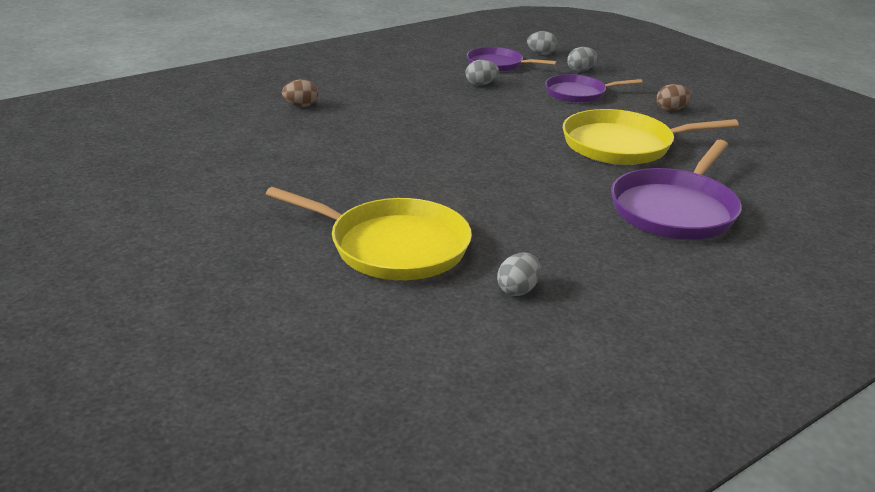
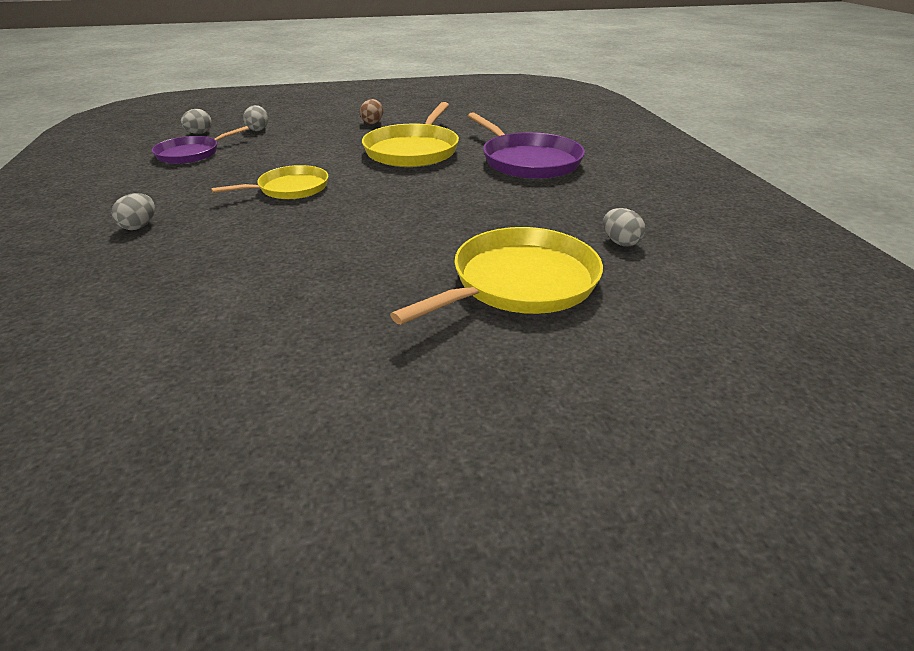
camera: 65 degrees left, 5 degrees up
brown egg [282,79,318,107] -> none
grey egg [466,60,499,86] -> grey egg moved to [111,193,155,230]
purple pan [545,74,642,103] -> none
none -> yellow pan [211,165,328,199]

